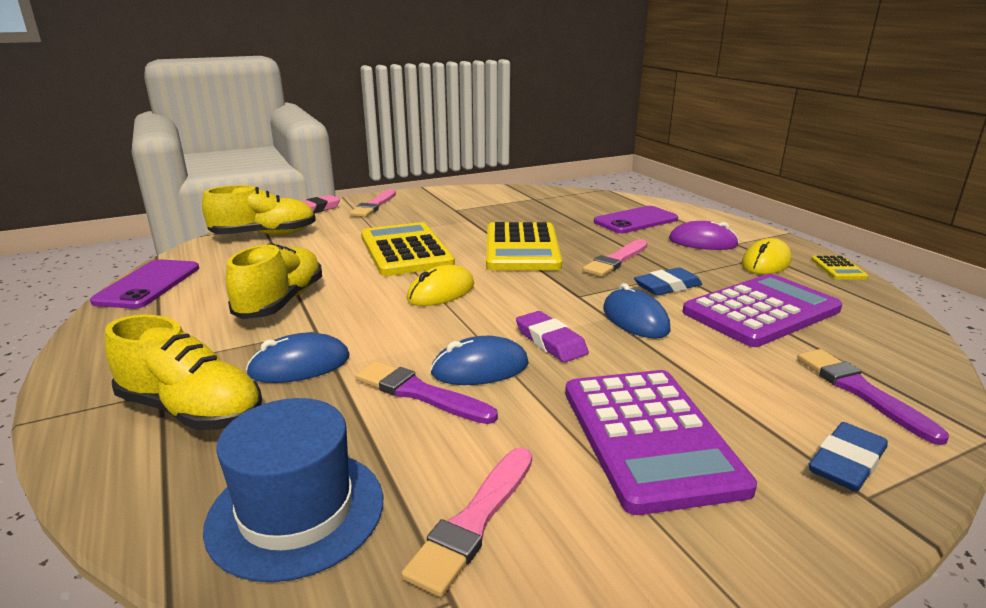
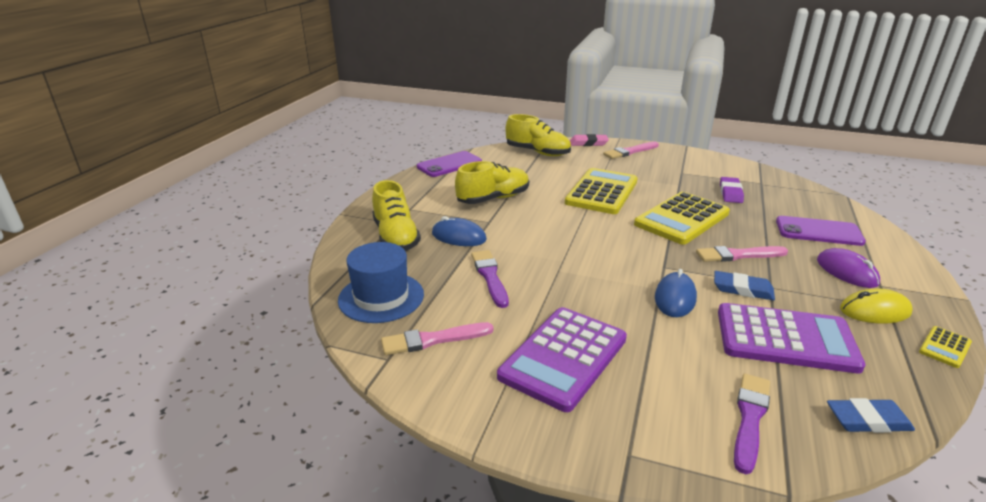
camera: 45 degrees right, 5 degrees up
yellow mouse [407,265,474,306] -> none
blue mouse [430,336,529,385] -> none
purple eraser [516,311,589,362] -> purple eraser moved to [720,177,744,203]
blue eraser [809,422,888,492] -> blue eraser moved to [827,398,915,433]

